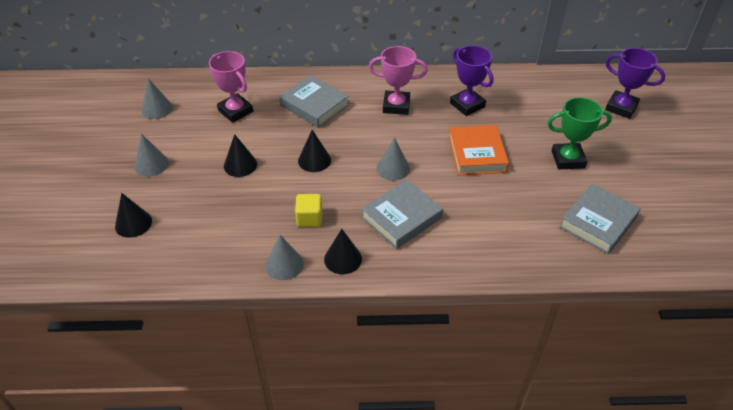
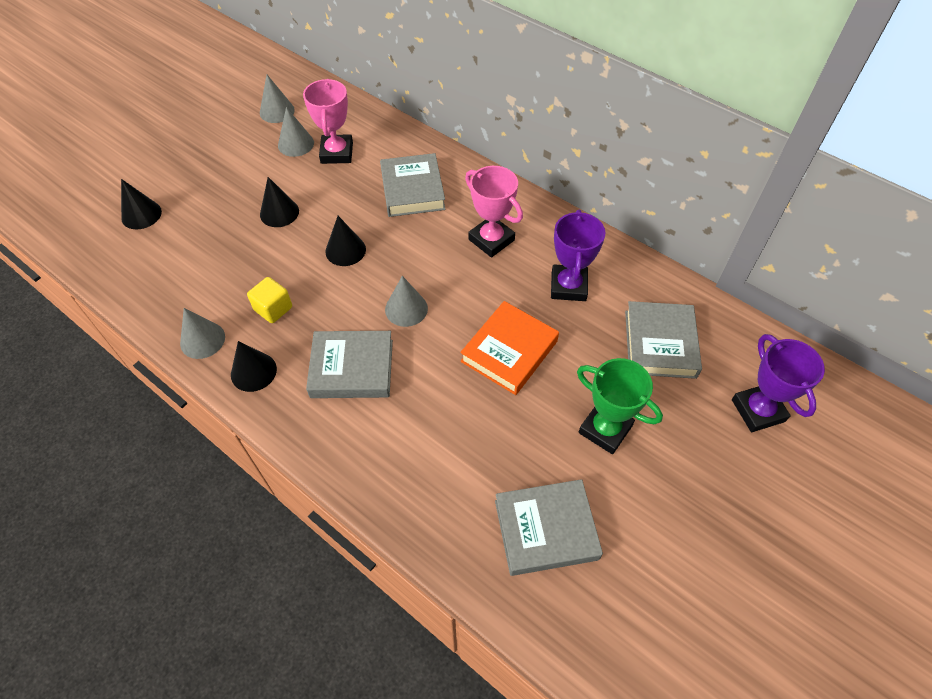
camera: 40 degrees right, 10 degrees up
grey cone [134,134,169,177] -> grey cone moved to [278,107,314,157]
none -> grey book [625,301,702,379]

